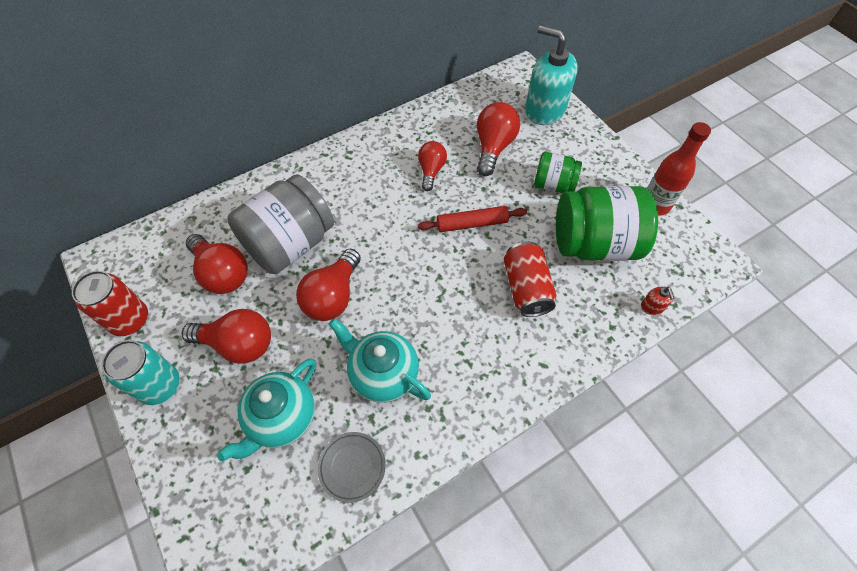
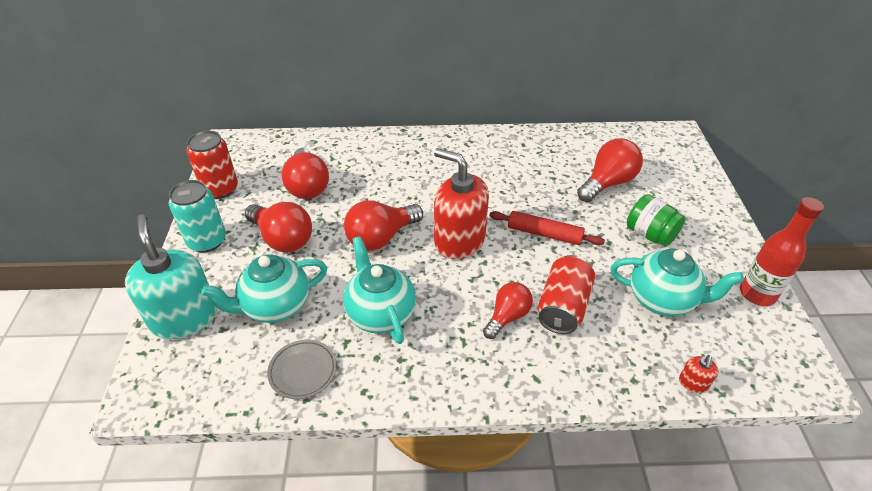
camera: 30 degrees right, 15 degrees down
grey jar [227,174,334,274] -> none
red light bulb [418,141,447,191] -> red light bulb moved to [483,282,533,339]
turquoise soap dispenser [525,25,578,125] -> turquoise soap dispenser moved to [125,214,217,339]
green jar [556,186,658,261] -> turquoise teapot [610,249,744,316]
none -> red soap dispenser [434,148,489,259]

